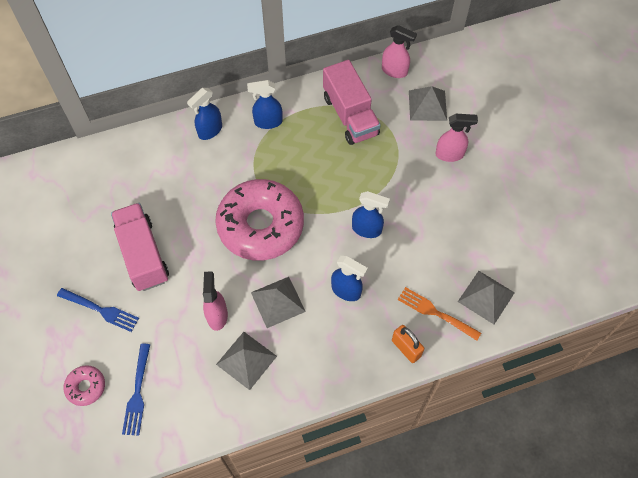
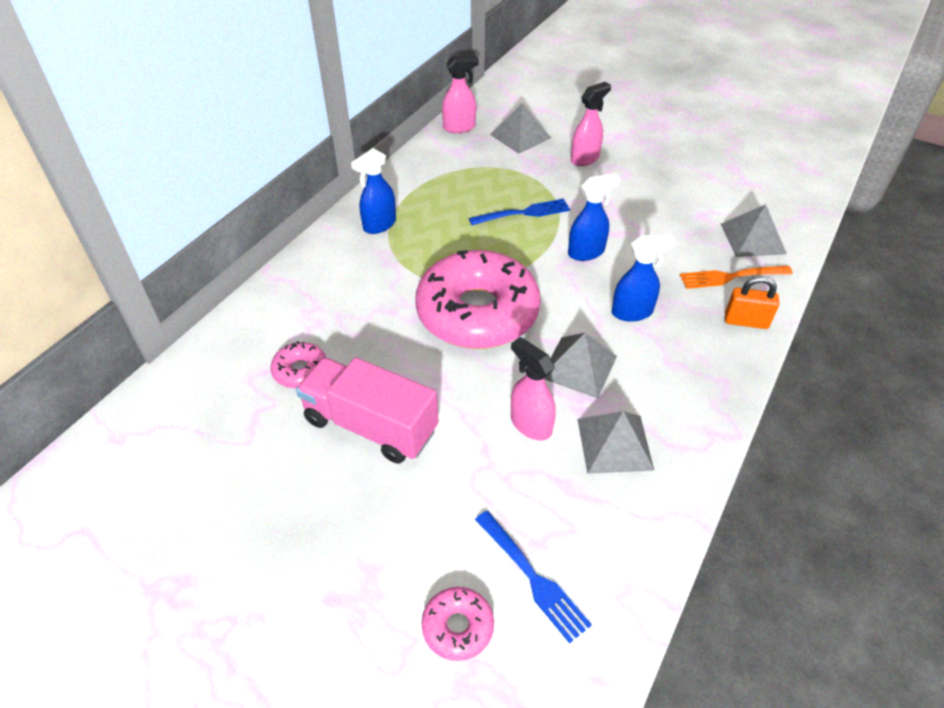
camera: 40 degrees left, 15 degrees down
blue fork [57,288,139,332] -> blue fork moved to [469,199,570,225]
blue spray bottle [187,88,222,140] -> none
pink truck [323,60,381,145] -> none
none -> pink donut [271,341,326,388]

